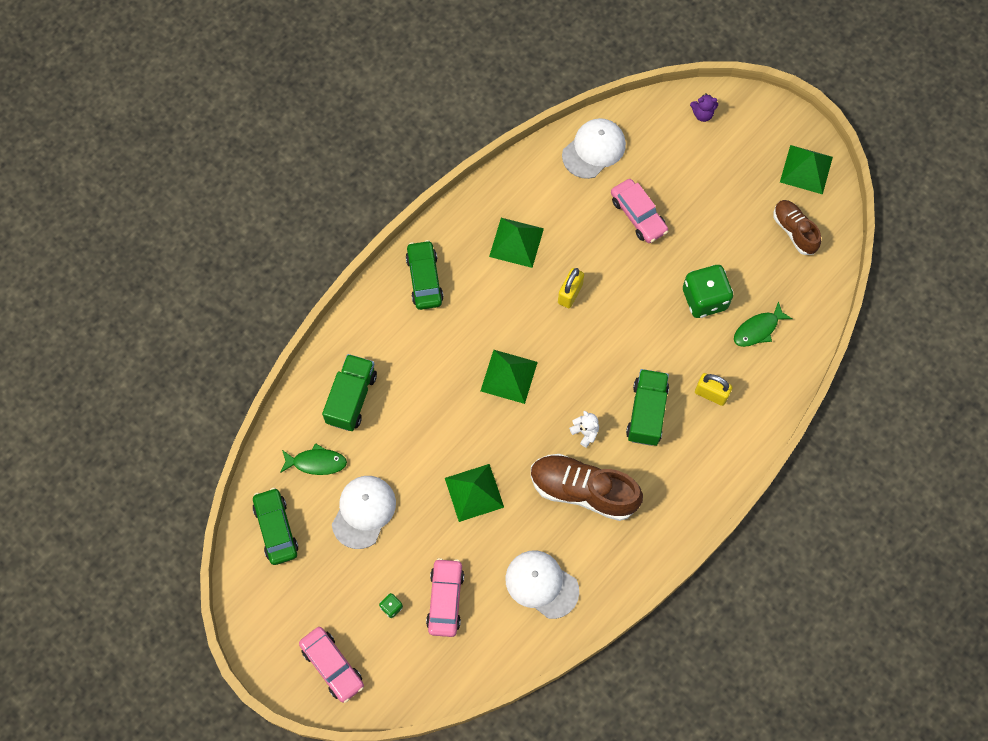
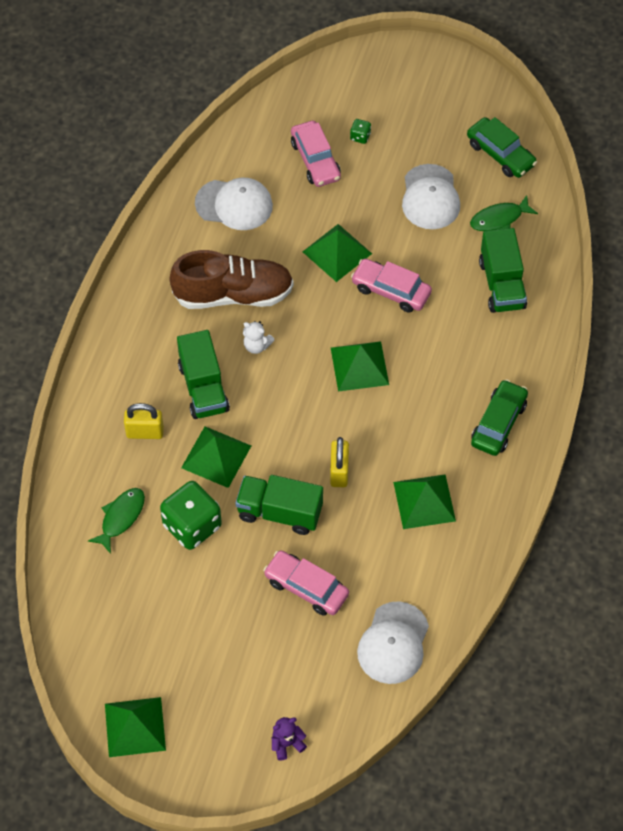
camera: 155 degrees right, 10 degrees down
pink car [299,627,364,703] -> pink car moved to [351,259,432,313]
green car [406,240,444,310] -> green car turned 120 degrees counterclockwise [471,379,528,456]
brown shoe [774,200,821,255] -> none
none -> green pyramid [181,426,251,488]
none -> green truck [235,475,323,535]

